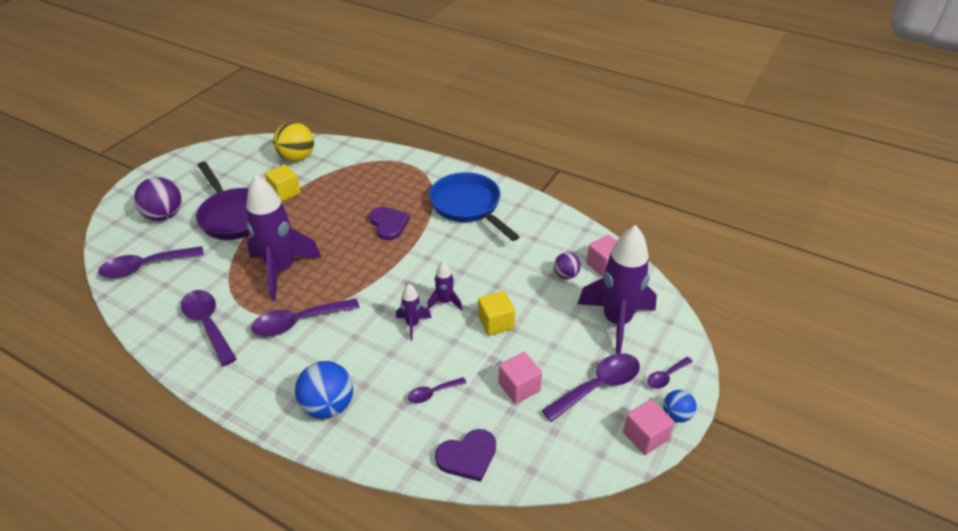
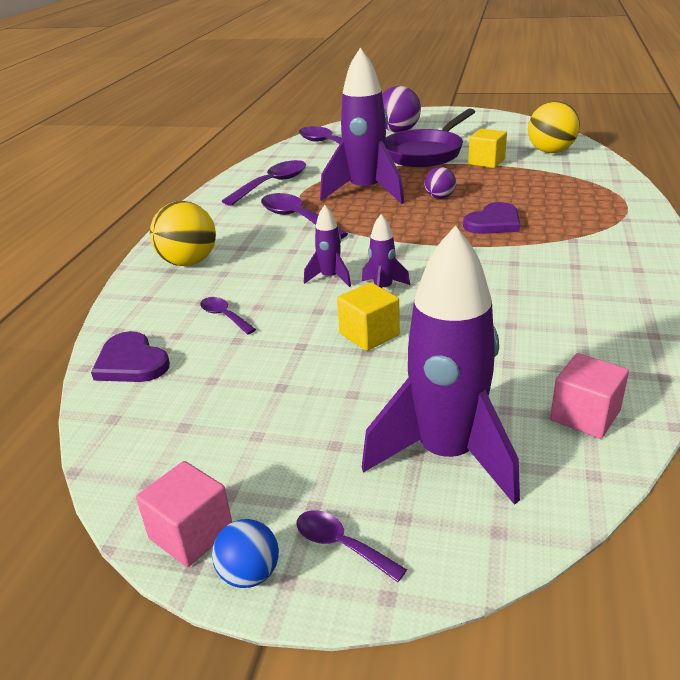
camera: 75 degrees right, 10 degrees down
blue ball [295,361,353,419] -> yellow ball [150,201,216,266]
blue pan [429,172,520,241] -> none
pink cube [498,352,542,404] -> none
purple spoon [541,353,640,422] -> none
purple ball [554,253,581,279] -> purple ball moved to [425,167,456,199]

